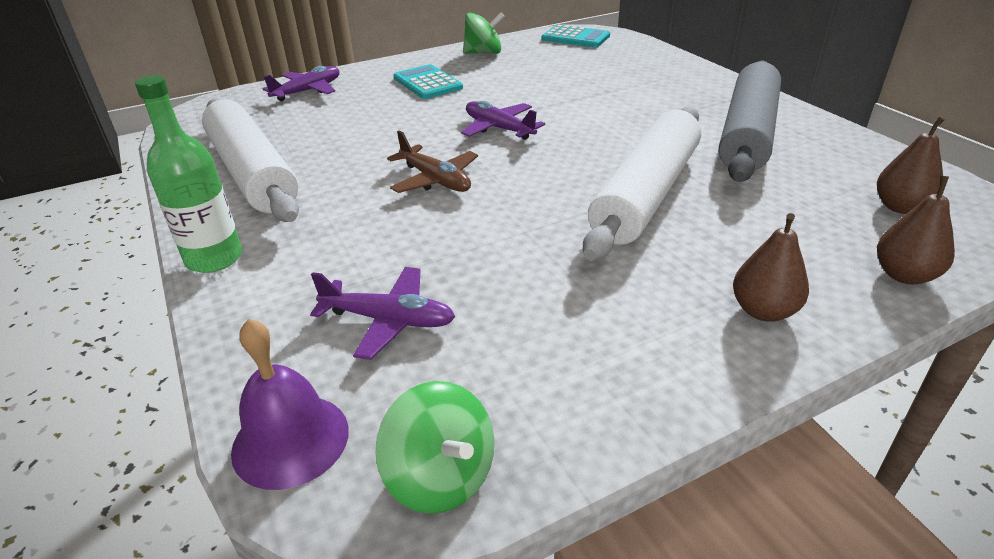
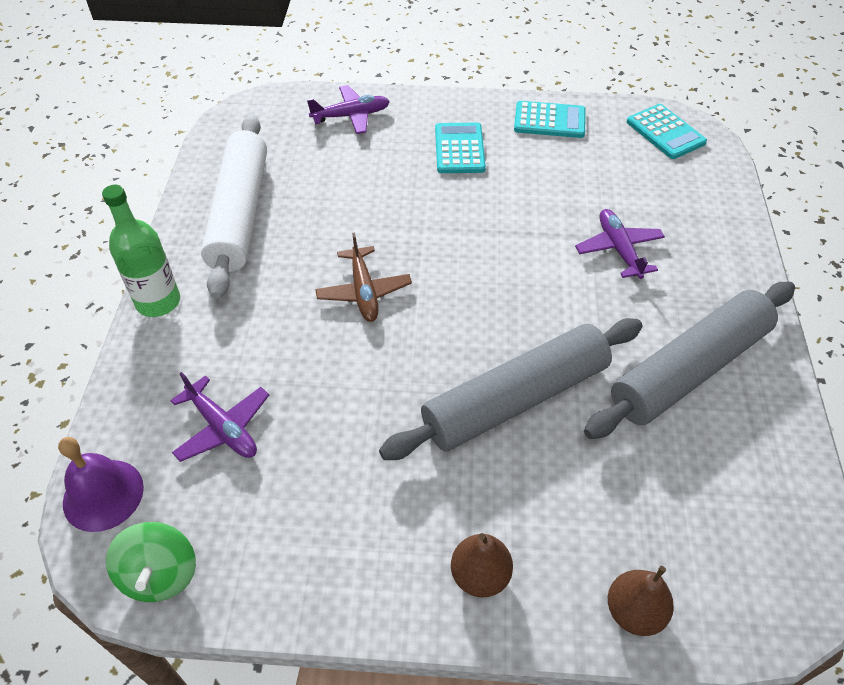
camera: 30 degrees right, 15 degrees up
purple plane [461,101,545,140] -> purple plane moved to [575,209,665,279]
green spinning top [463,12,505,54] -> turquoise calculator [514,101,586,138]
white rolling pin [583,106,701,261] -> grey rolling pin [379,318,643,460]
brown pear [877,117,945,214] -> none

